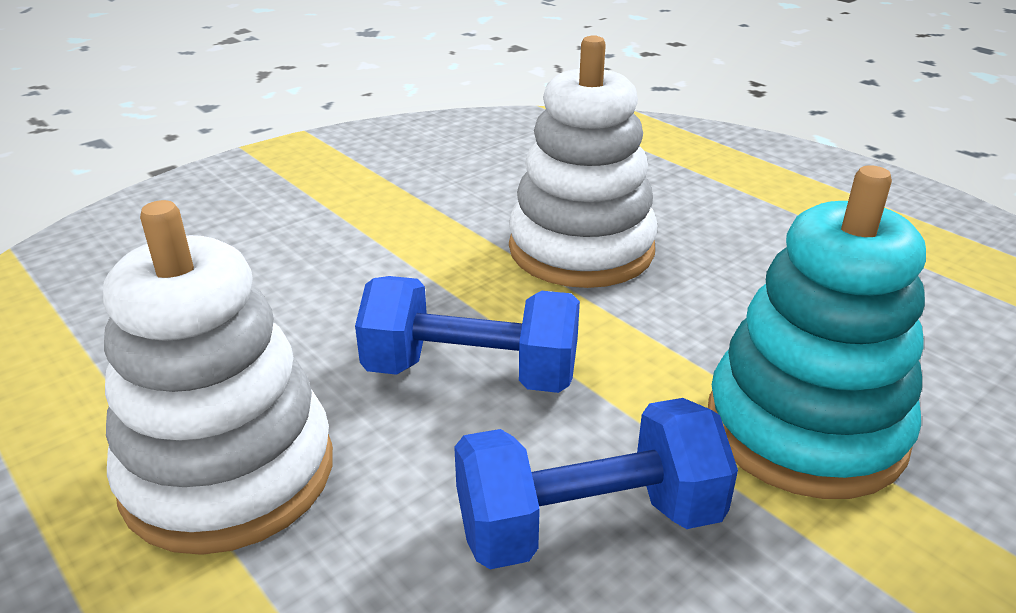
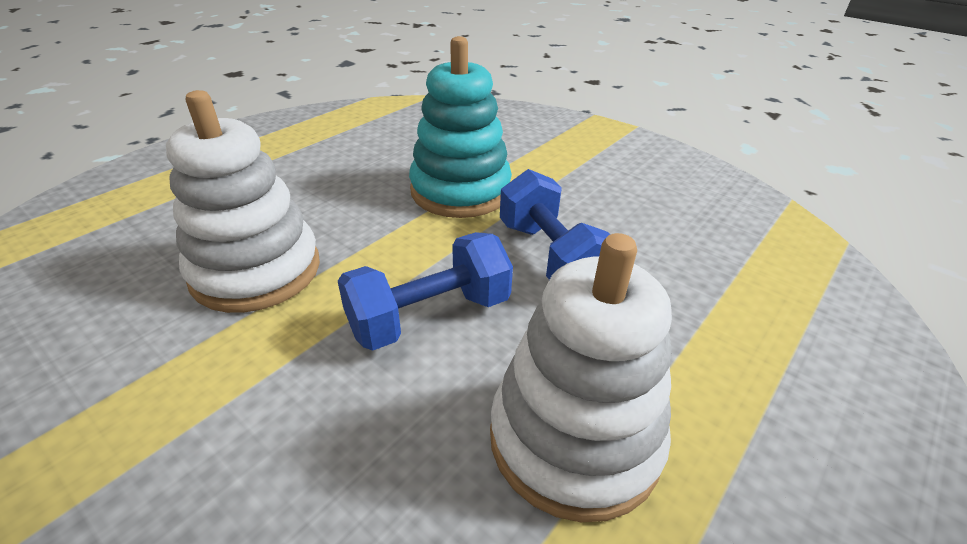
camera: 100 degrees left, 5 degrees up
blue dumbbell [355,276,580,393] -> blue dumbbell turned 60 degrees clockwise [338,232,513,351]

